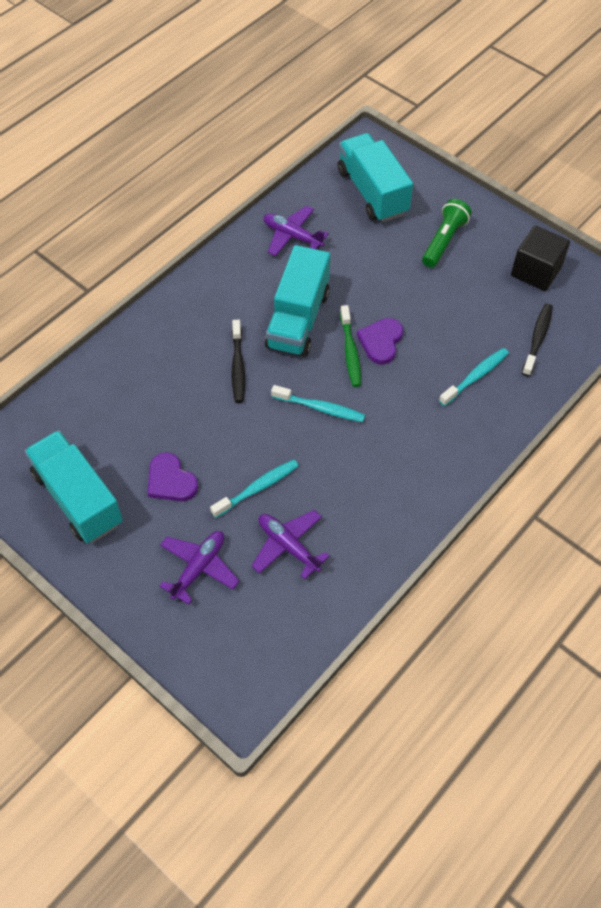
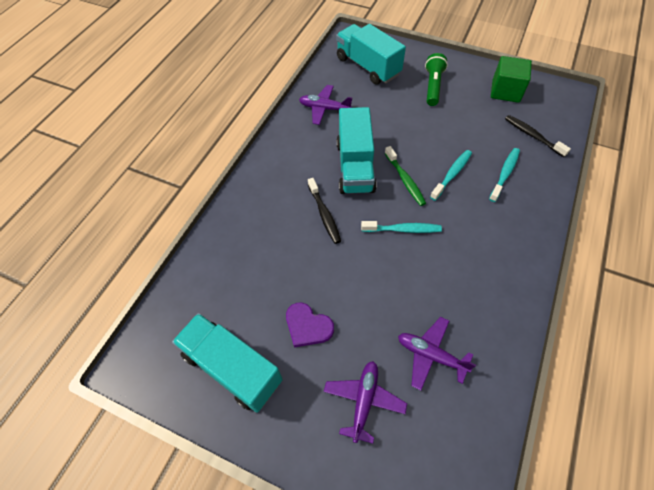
camera: 15 degrees left, 0 degrees up
turquoise toothbrush [210,460,299,518] -> turquoise toothbrush moved to [430,150,472,201]
purple heart [357,318,403,365] -> none
black cube [511,226,570,291] -> green cube [491,56,532,103]
black toothbrush [522,304,553,377] -> black toothbrush turned 45 degrees counterclockwise [505,115,571,157]

